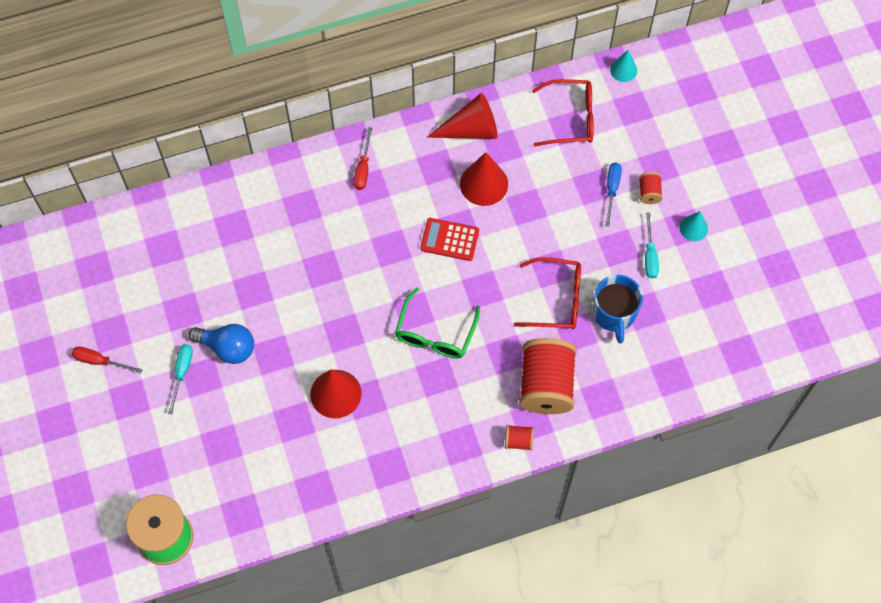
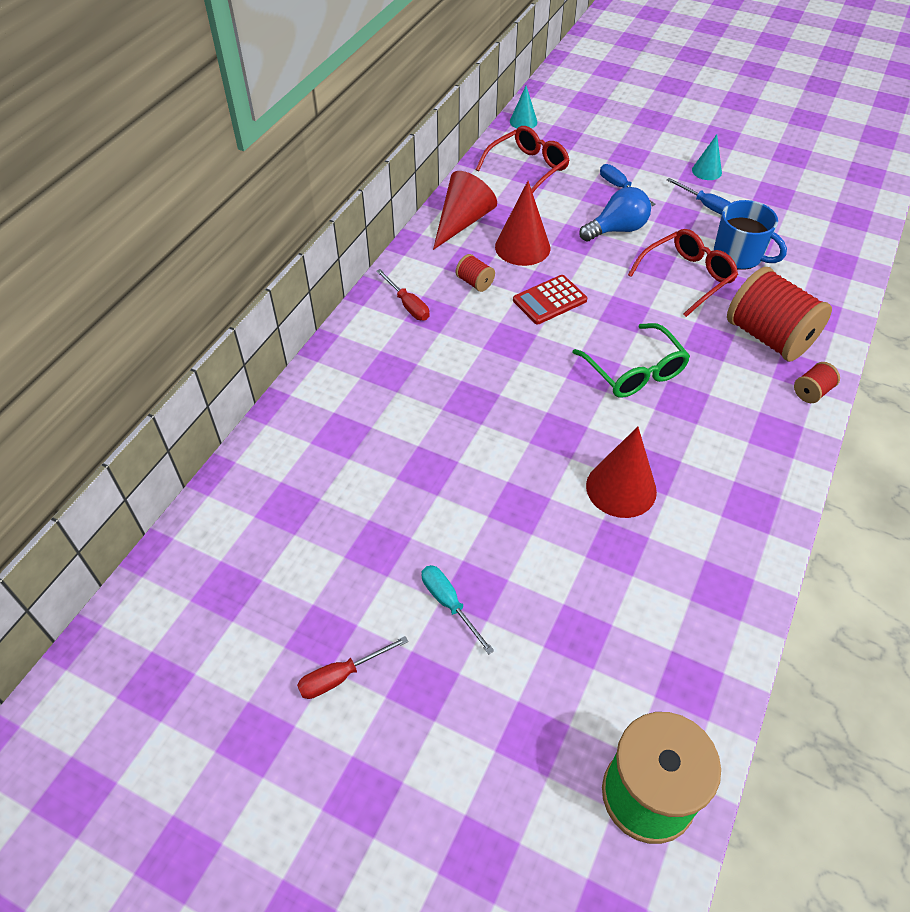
camera: 45 degrees left, 15 degrees down
blue light bulb [189,324,254,364] -> blue light bulb moved to [579,187,651,241]
red spool [639,172,663,204] -> red spool moved to [456,254,495,292]
turquoise screwdriver [645,212,659,279] -> blue screwdriver [667,178,731,215]

